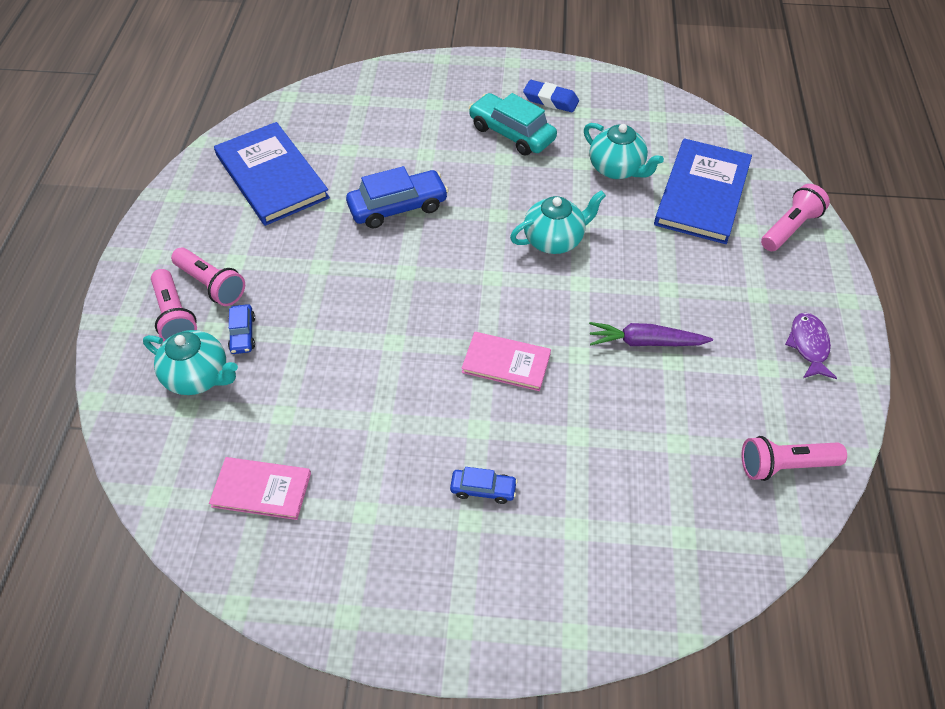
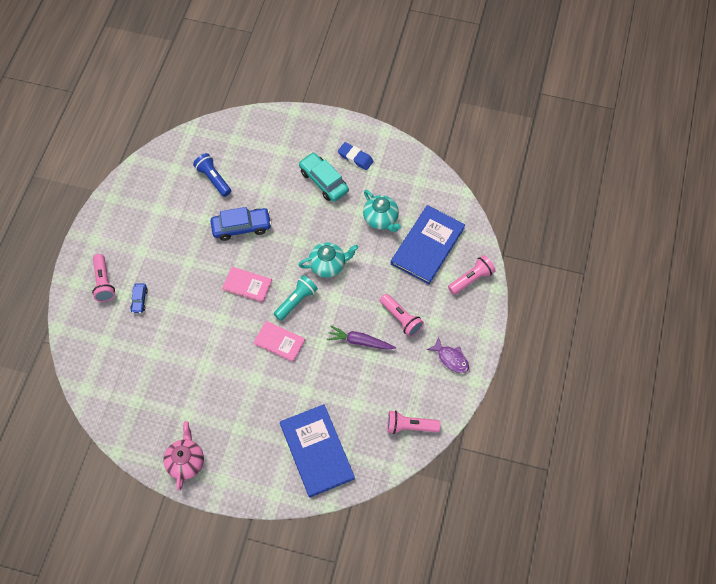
camera: 10 degrees right, 10 degrees up
turquoise teapot [143,330,238,395] -> none
pink flashlight [171,248,245,306] -> pink flashlight moved to [380,294,424,337]
pink book [209,457,311,520] -> pink book moved to [222,267,272,303]
blue book [214,122,330,226] -> blue book moved to [280,404,355,498]
blue car [450,467,518,504] -> none
purple fish [785,313,837,379] -> purple fish turned 120 degrees clockwise [427,337,469,373]
none -> pink teapot [163,421,204,490]
none -> blue flashlight [193,153,231,197]
none -> turquoise flashlight [274,275,318,321]

